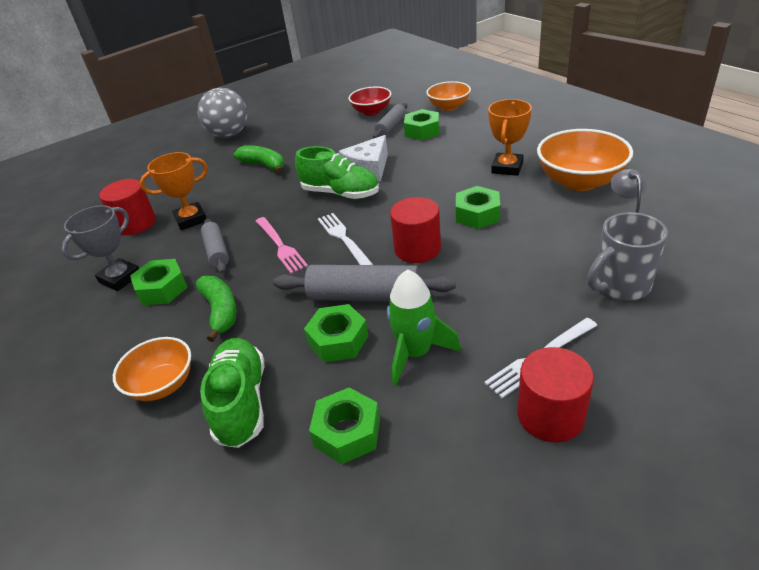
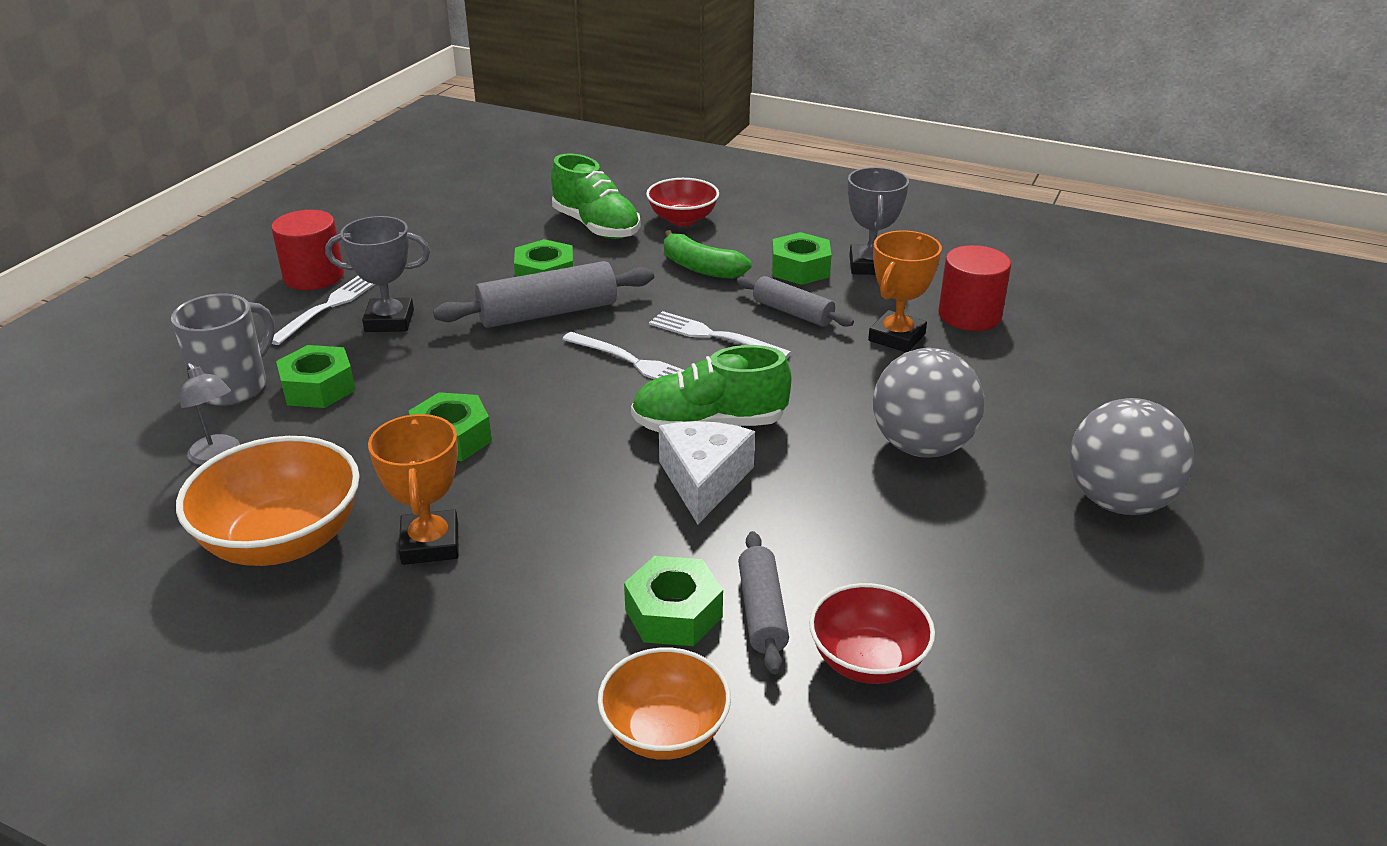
camera: 145 degrees right, 5 degrees down
orange bowl [113,337,191,401] -> red bowl [646,178,719,226]
green banana [234,145,284,173] -> grey ball [873,348,984,458]
pink fork [256,217,308,274] -> white fork [649,311,791,358]
green nut [309,387,380,464] -> green nut moved to [276,345,356,408]
green rocket [387,269,461,386] -> none
red cylinder [390,197,441,263] -> none
none -> grey trophy [325,216,430,332]

